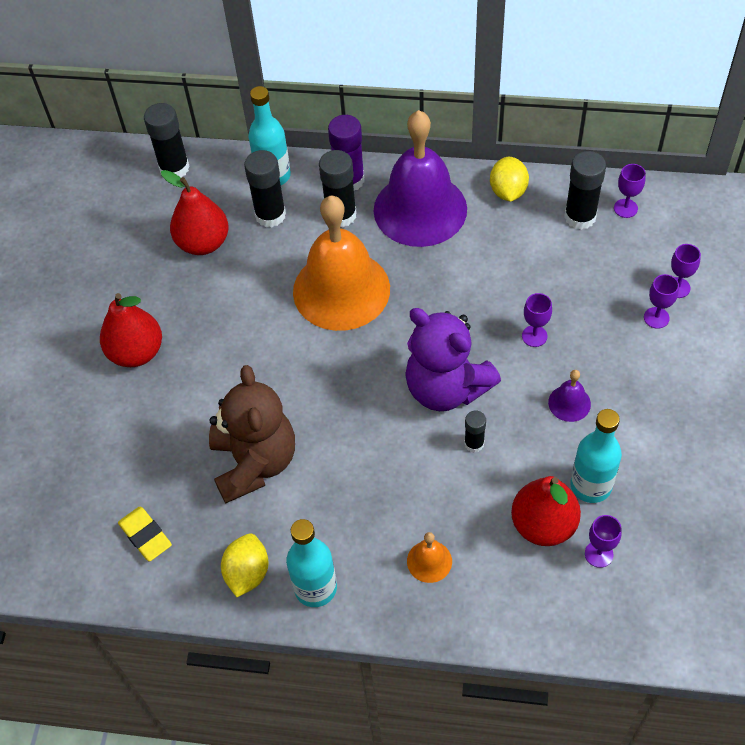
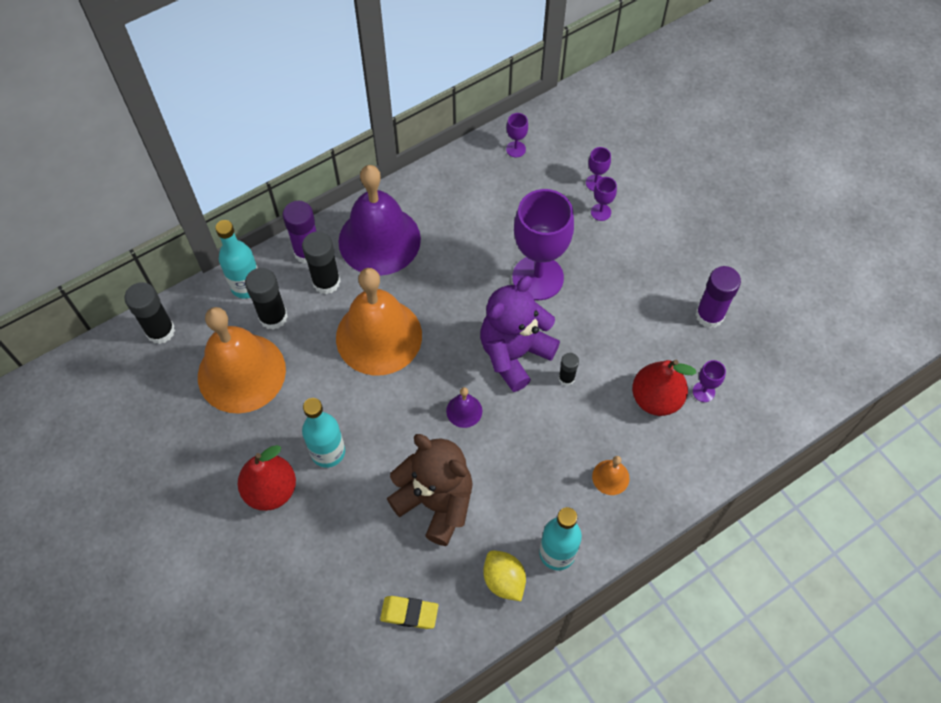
camera: 45 degrees left, 5 degrees up
red pear [161,170,229,255] -> orange bell [198,307,286,414]
purple teddy bear [405,308,501,411] -> purple teddy bear turned 135 degrees clockwise [480,276,560,392]
yellow lemon [490,157,529,202] -> none
purple goblet [522,293,552,347] -> purple goblet [512,189,574,300], size x2.44
purple bell [548,370,591,422] -> purple bell moved to [446,387,482,428]
black glue stick [564,151,606,230] -> none
turquoise bottle [570,409,622,503] -> turquoise bottle moved to [302,398,345,468]
none -> purple glue stick [695,266,741,328]

